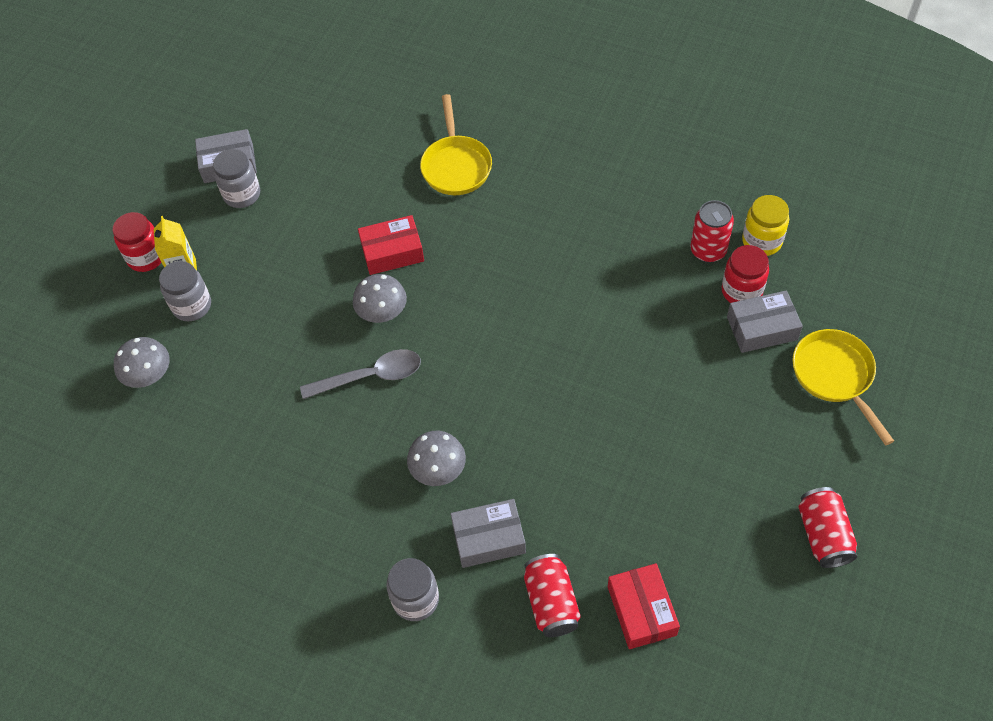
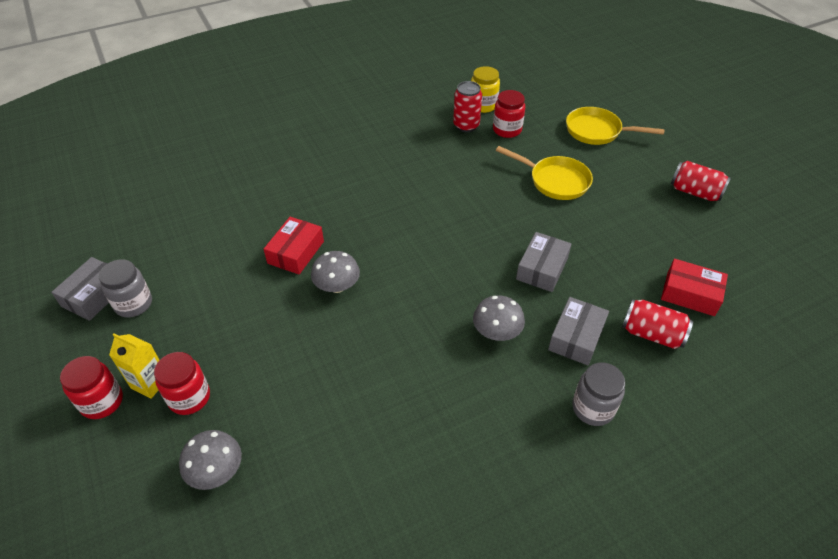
camera: 55 degrees left, 10 degrees down
grey jar [159,261,211,321] -> red jar [154,352,210,415]
grey spoon [300,349,421,399] -> none
yellow pan [420,94,492,195] -> yellow pan moved to [496,146,593,200]
grey box [727,290,803,353] -> grey box moved to [516,232,572,292]

